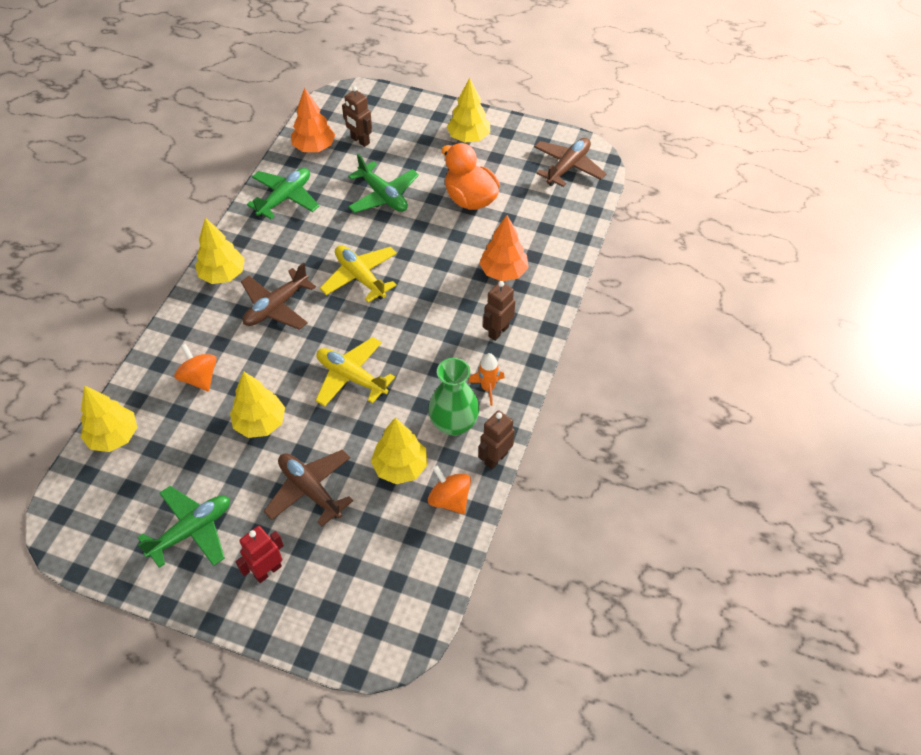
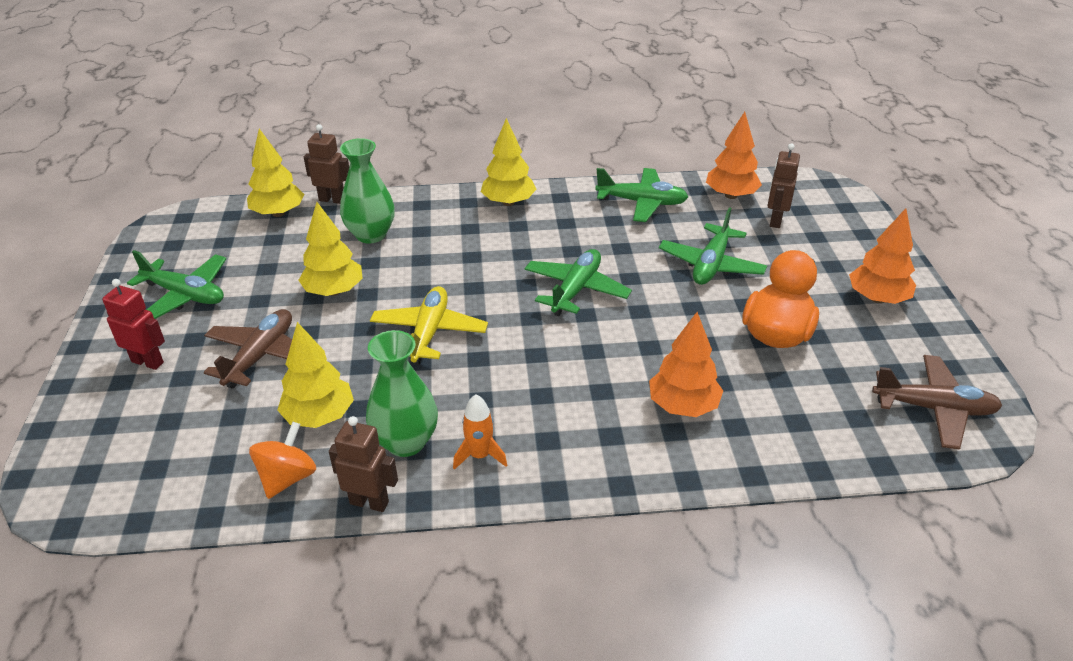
camera: 65 degrees right, 15 degrees down
orange spinning top [174,344,217,392] -> green vase [340,138,395,243]
brown plane [241,262,316,330] -> none
yellow plane [320,245,397,302] -> green plane [525,249,632,316]
yellow tree [447,78,490,142] -> orange tree [849,208,916,304]
brown robot [483,281,515,341] -> brown robot moved to [304,124,349,204]

